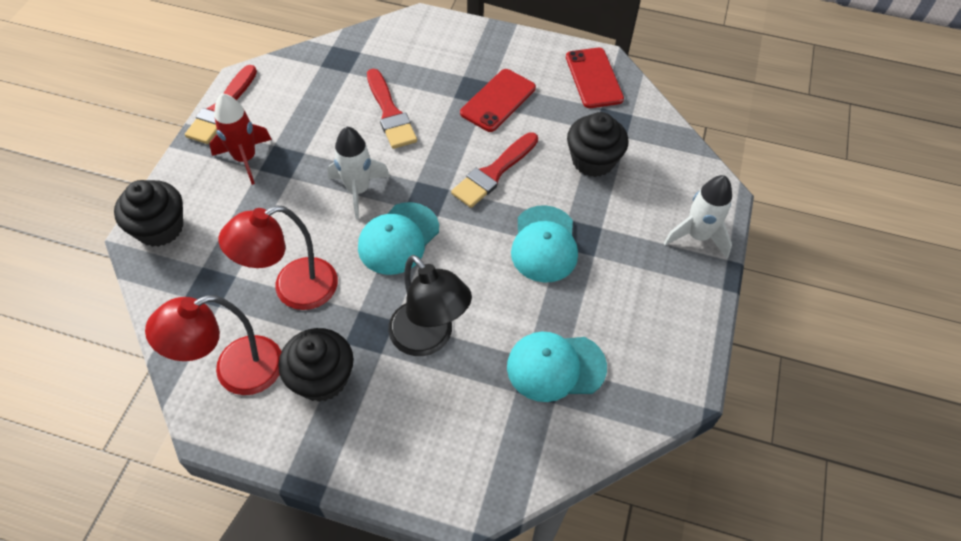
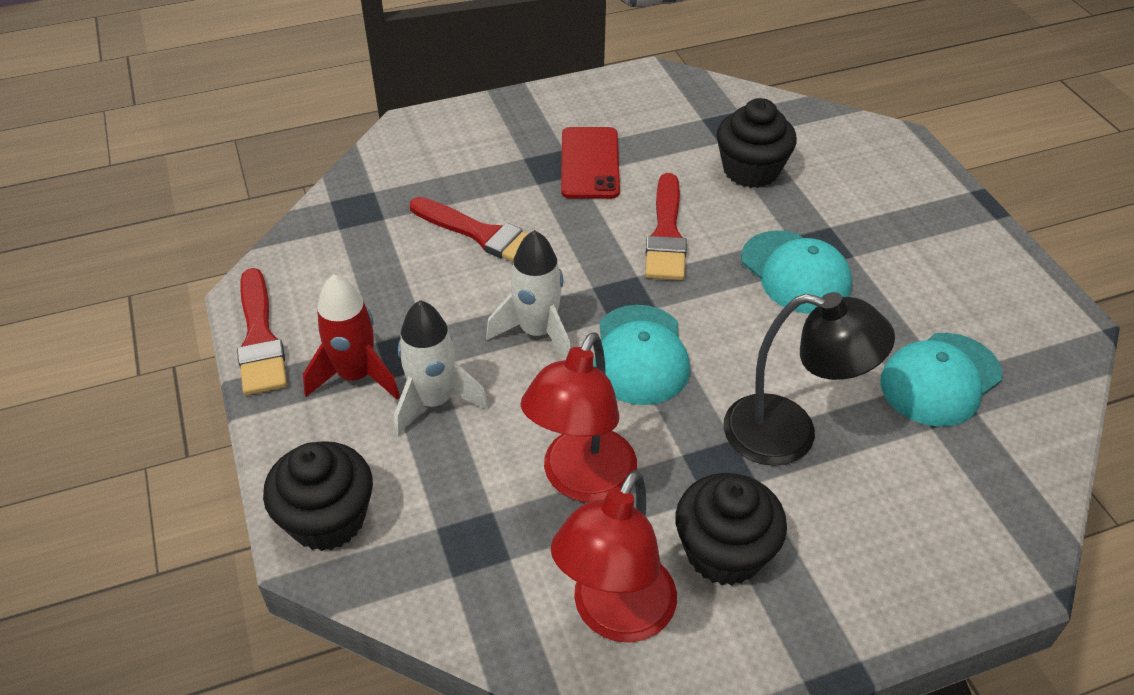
camera: 35 degrees left, 10 degrees down
red phone [566,48,624,108] -> none
white rocket [664,175,732,258] -> white rocket moved to [394,300,489,437]

